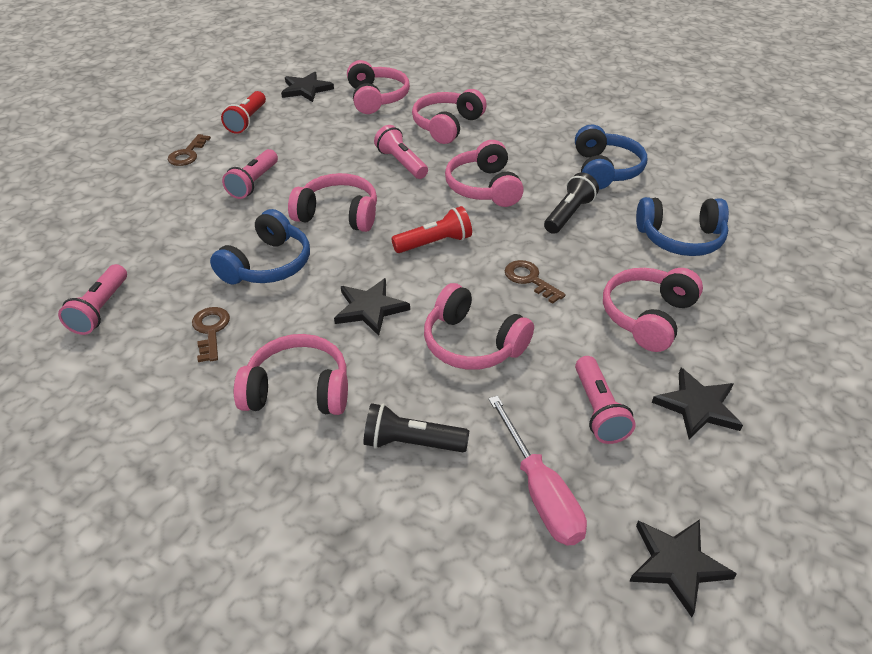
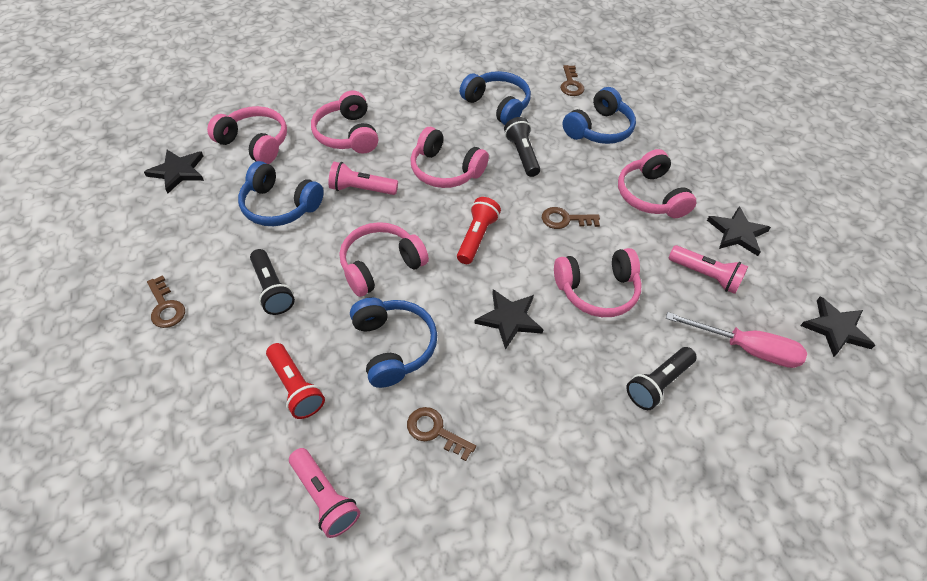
camera: 50 degrees left, 10 degrees up
red flashlight [221,91,266,134] -> red flashlight moved to [266,343,325,419]
pink flashlight [222,149,278,199] -> black flashlight [250,249,295,315]
pink headphones [234,334,348,415] -> none
none -> blue headphones [238,161,324,226]
none -> brown key [560,65,584,96]

